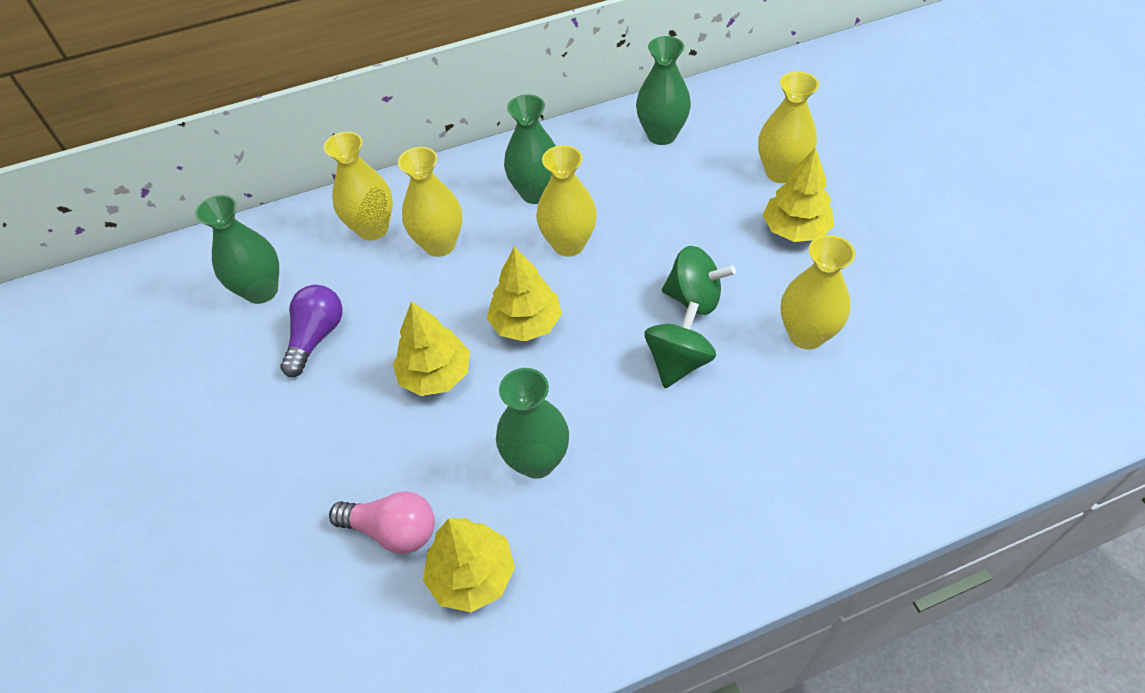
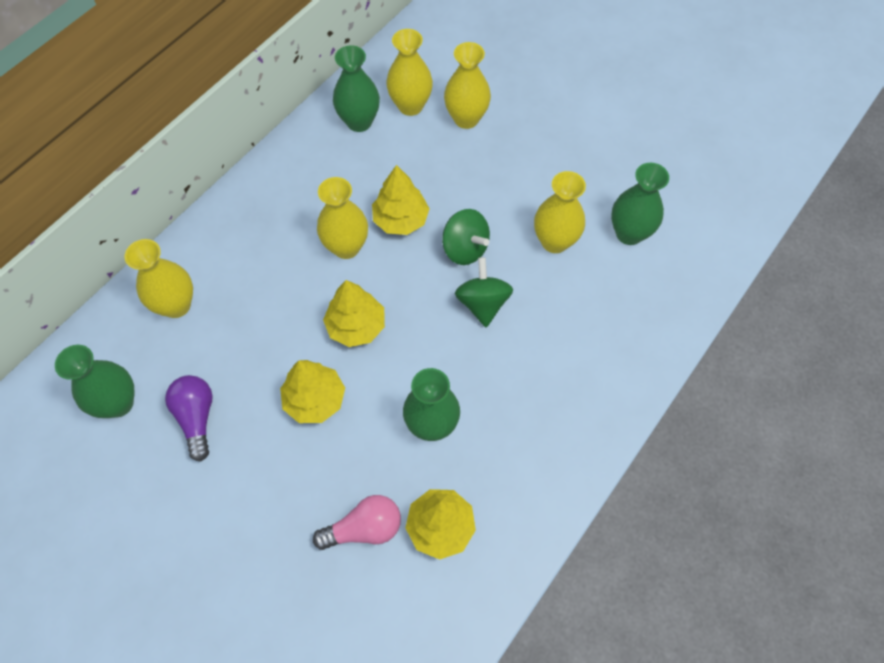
camera: 35 degrees left, 10 degrees up
yellow vase [398,147,462,257] -> yellow vase moved to [386,29,433,116]
green vase [504,94,556,204] -> green vase moved to [611,163,669,245]
green spinning top [662,246,736,315] -> green spinning top turned 60 degrees clockwise [442,209,490,265]
yellow tree [763,147,834,242] -> yellow tree moved to [372,165,430,235]

